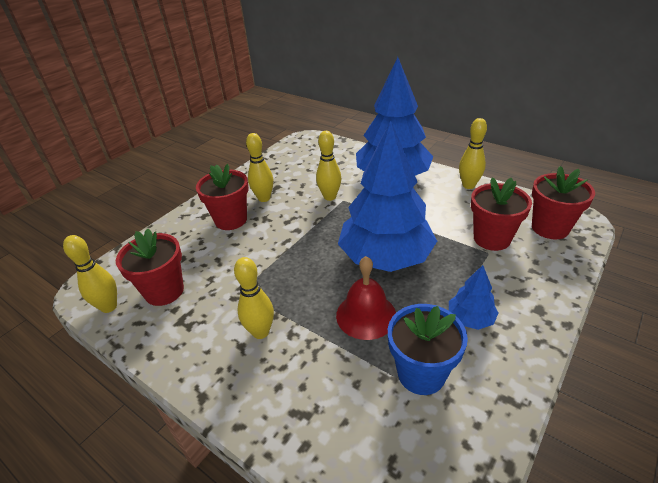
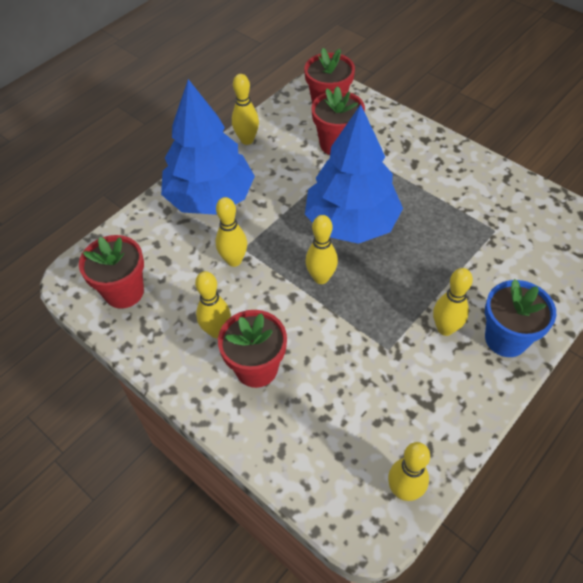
camera: 85 degrees left, 15 degrees up
red flower pot [116,228,184,306] -> red flower pot moved to [79,235,144,309]
red bell [336,256,396,340] -> none
blue flower pot [388,304,468,395] -> blue flower pot moved to [485,279,556,357]
blue tree [449,265,499,330] -> none
none -> yellow bowling pin [305,215,338,284]

